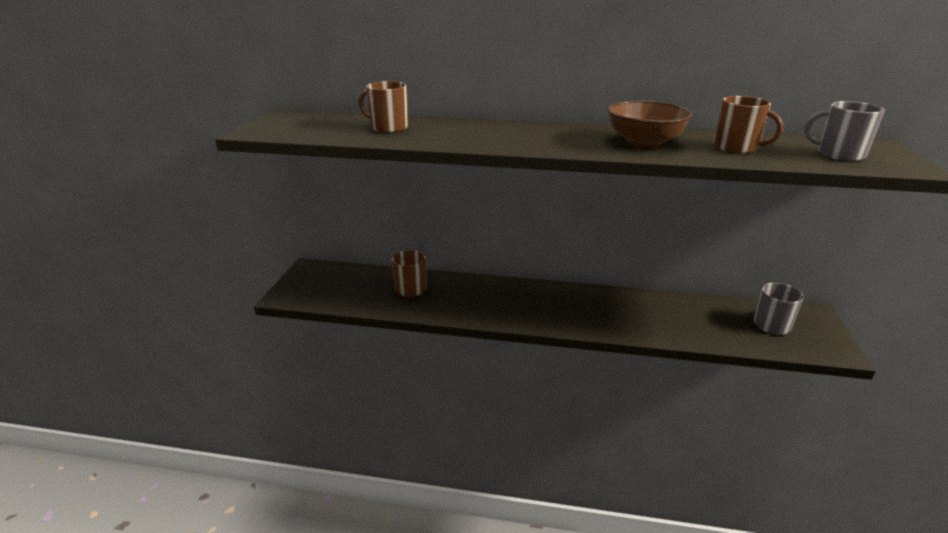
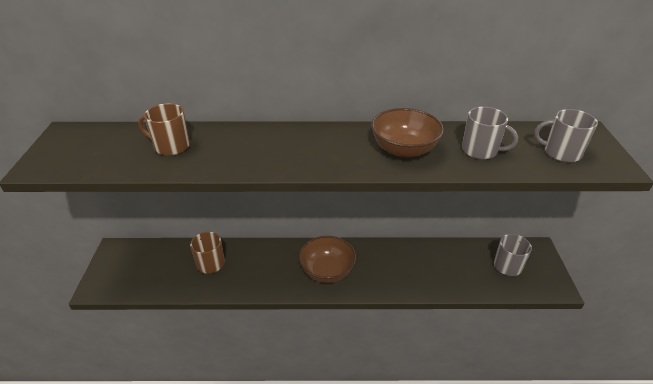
camera: 10 degrees left, 10 degrees up
brown mug [714,96,783,154] -> grey mug [462,107,518,159]
none -> brown bowl [299,236,356,283]

